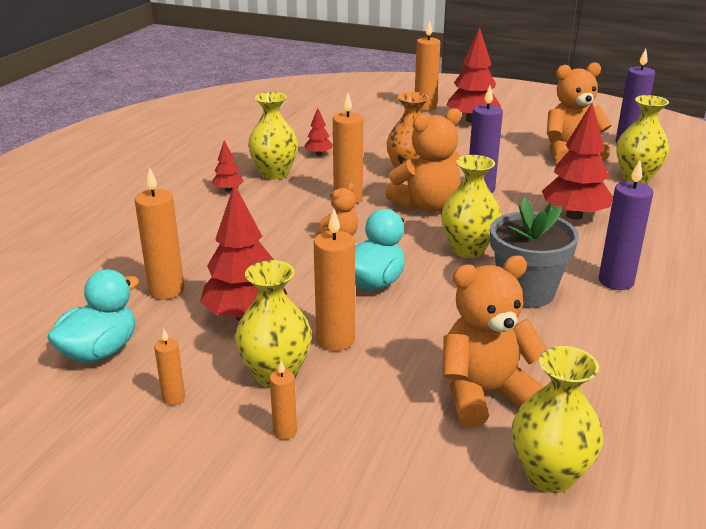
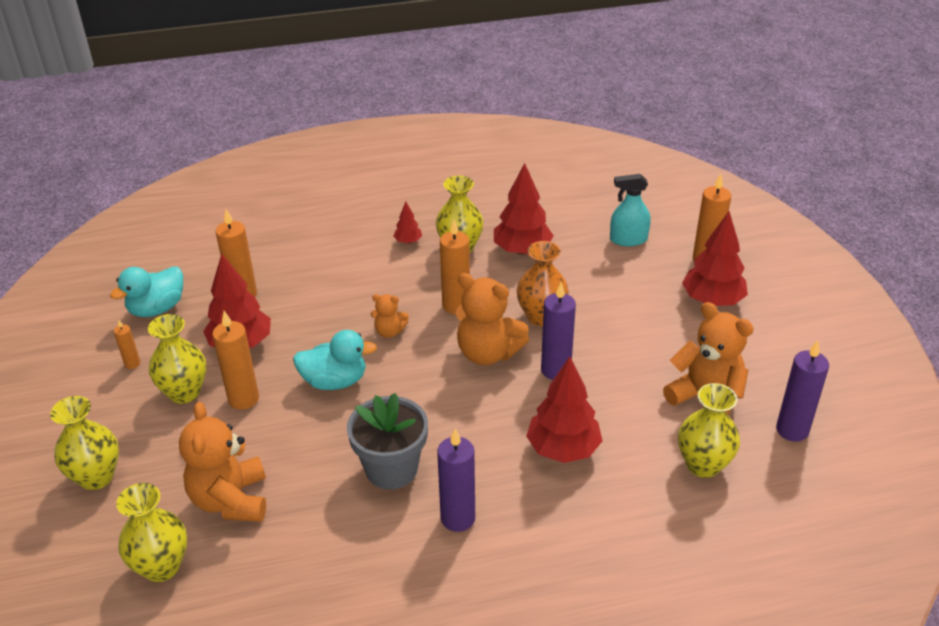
camera: 55 degrees right, 10 degrees up
turquoise duck [47,269,139,363] -> turquoise duck turned 135 degrees clockwise [110,266,183,317]
orange candle [270,361,297,440] -> none
red tree [304,108,333,156] -> red tree [494,163,554,255], size x2.07
yellow vase [441,155,501,258] -> yellow vase moved to [50,396,119,490]
orange teddy bear [443,256,547,428] -> orange teddy bear turned 135 degrees counterclockwise [179,402,266,522]
none -> turquoise spray bottle [610,174,651,246]

